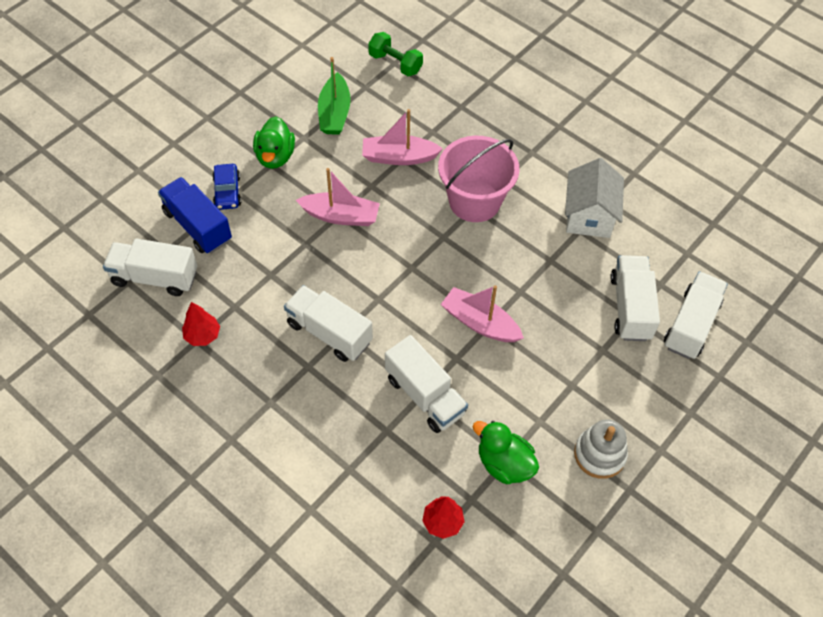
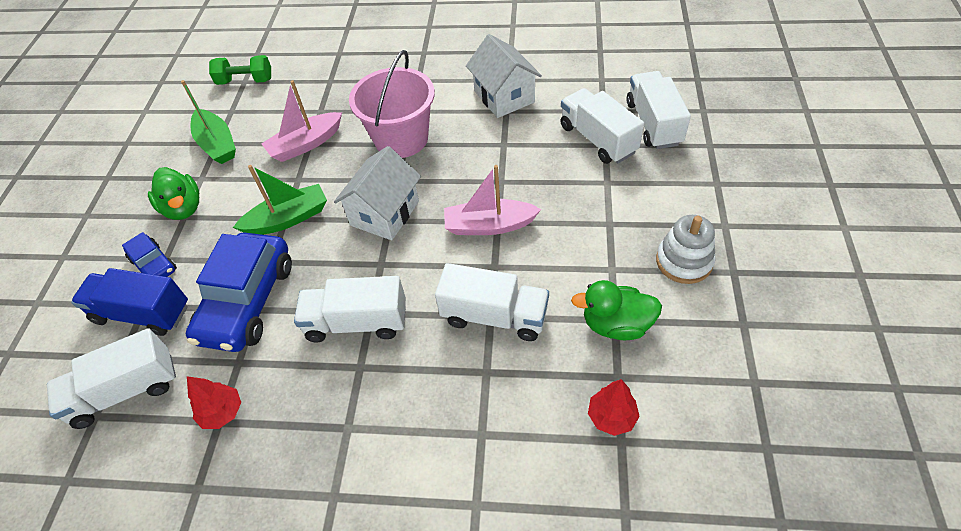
camera: 30 degrees left, 5 degrees down
pink boat [296,168,380,226] -> green boat [233,165,327,235]
none -> blue car [186,233,292,352]
none -> white house [334,146,421,240]

